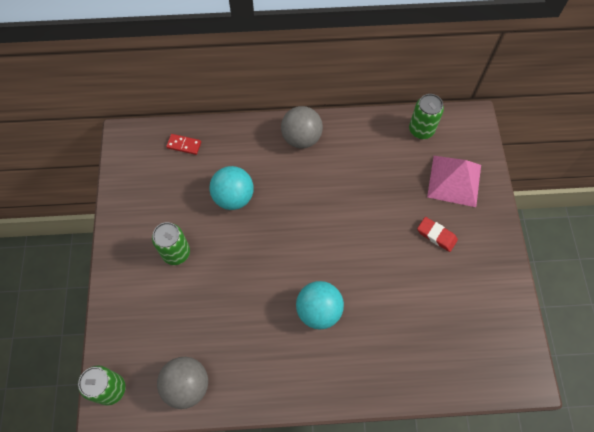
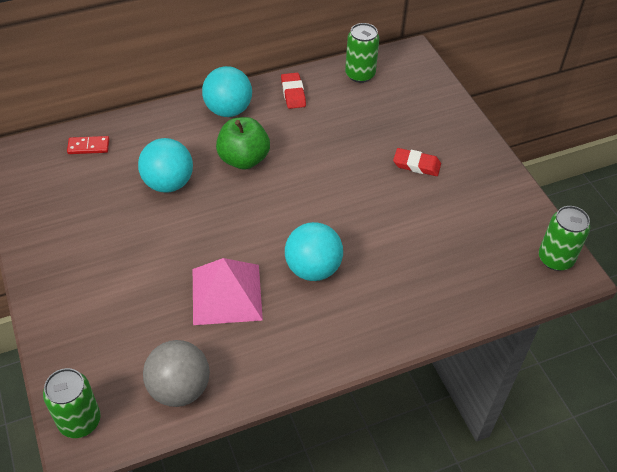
camera: 20 degrees left, 15 degrees down
green can [152,222,190,265] -> green can moved to [539,206,590,271]
grey ball [281,106,323,149] -> turquoise ball [202,66,252,117]
pink pyramid [427,156,481,207] -> pink pyramid moved to [193,258,263,325]
none -> green apple [216,117,270,169]
none -> red eraser [281,73,306,109]

